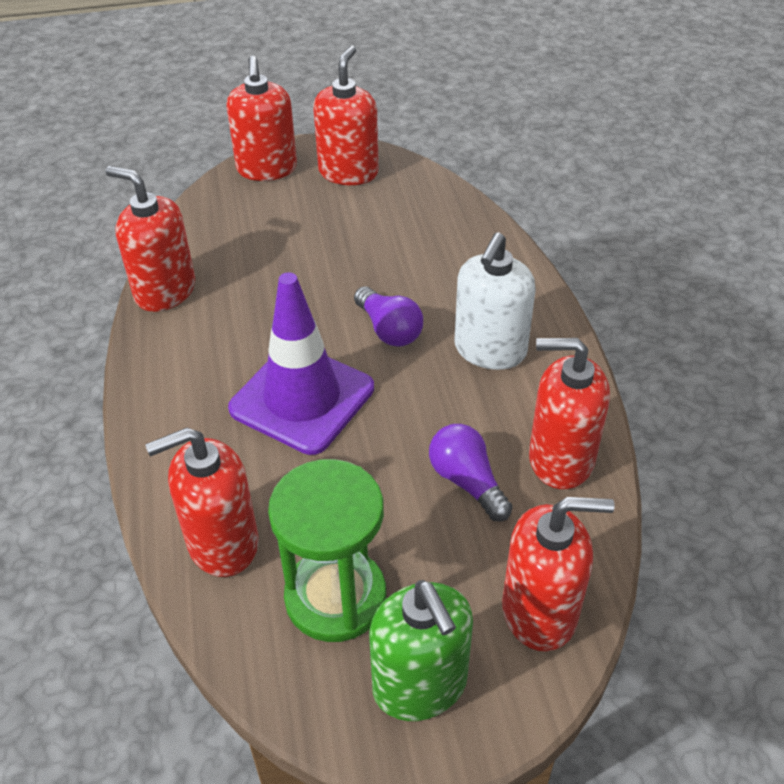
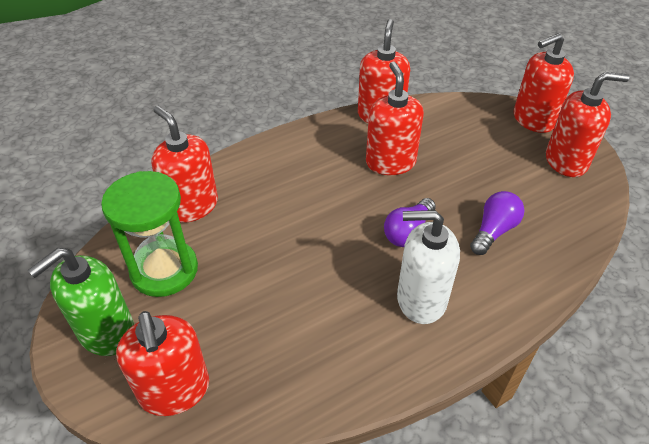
camera: 70 degrees right, 0 degrees up
purple traffic cone [228,272,374,455] -> none
purple light bulb [429,424,513,521] -> purple light bulb moved to [470,191,524,255]
red soap dispenser [529,338,610,489] -> red soap dispenser moved to [366,62,424,175]

